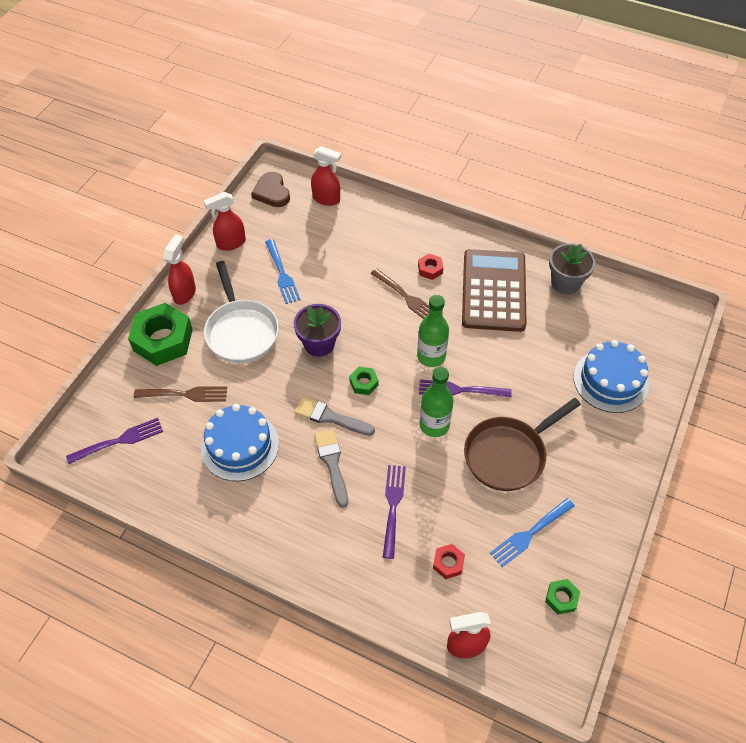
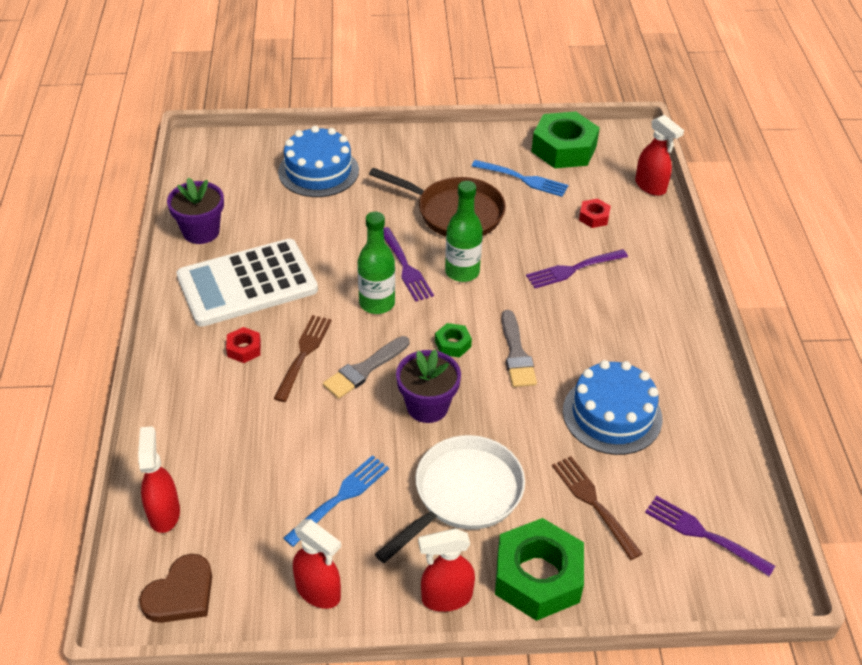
camera: 120 degrees left, 10 degrees down
grey brush [314,429,348,508] -> grey brush moved to [323,336,409,399]
brown calculator [462,249,527,332] -> white calculator [176,239,318,327]
green nut [545,579,580,614] -> green nut [531,112,600,168], size x2.18
grey flower pot [549,243,595,294] -> purple flower pot [167,177,224,244]

